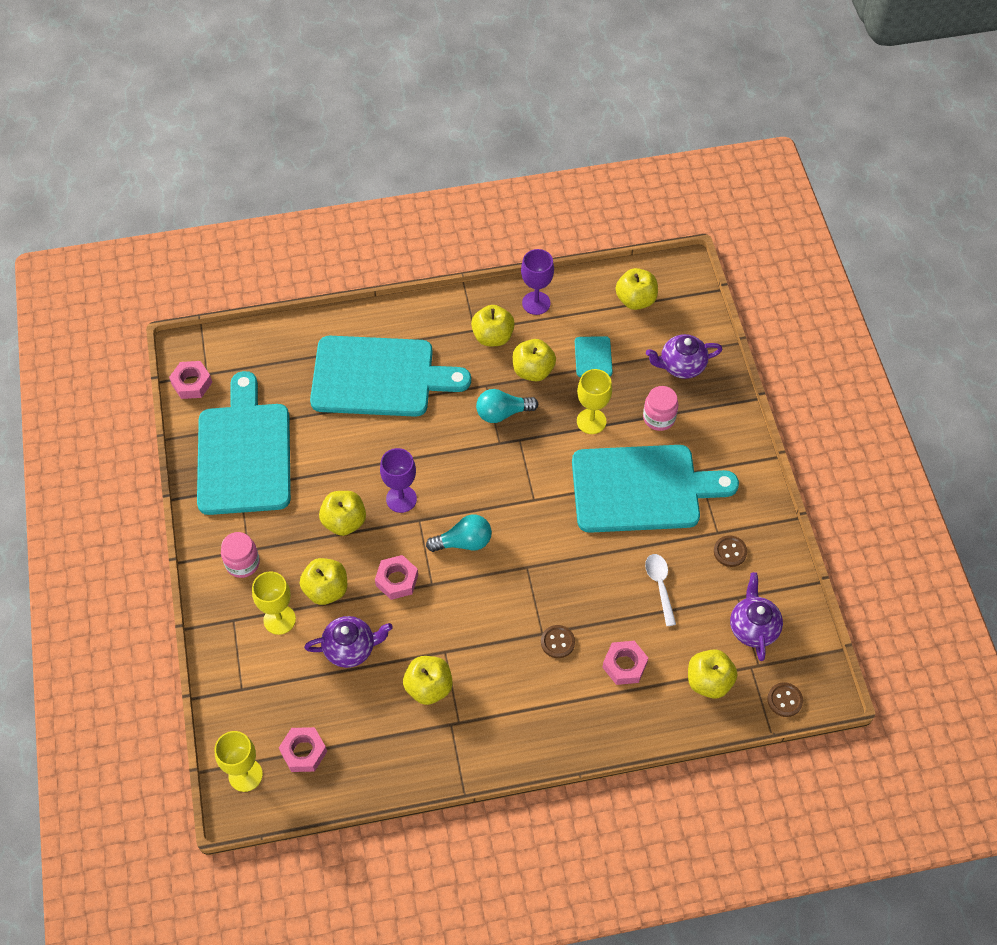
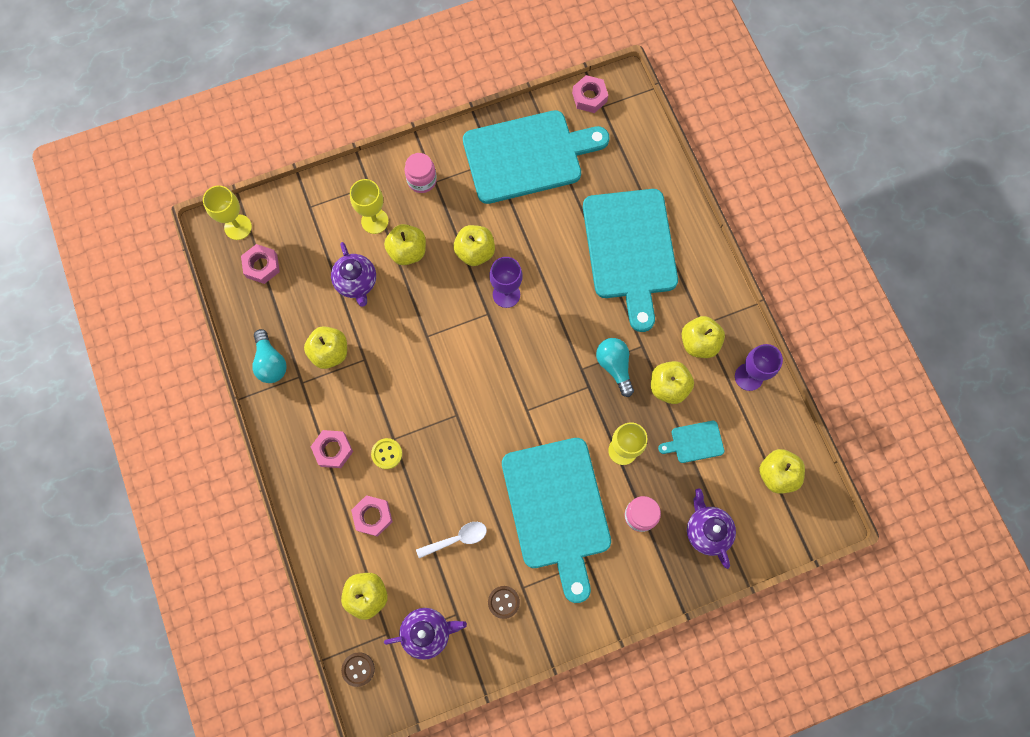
camera: 80 degrees right, 15 degrees up
pink nut [375,555,418,600] -> pink nut moved to [311,430,353,468]
turquoise light bulb [426,514,492,552] -> turquoise light bulb moved to [252,329,287,383]
brown button [541,625,575,658] -> yellow button [371,438,402,469]

